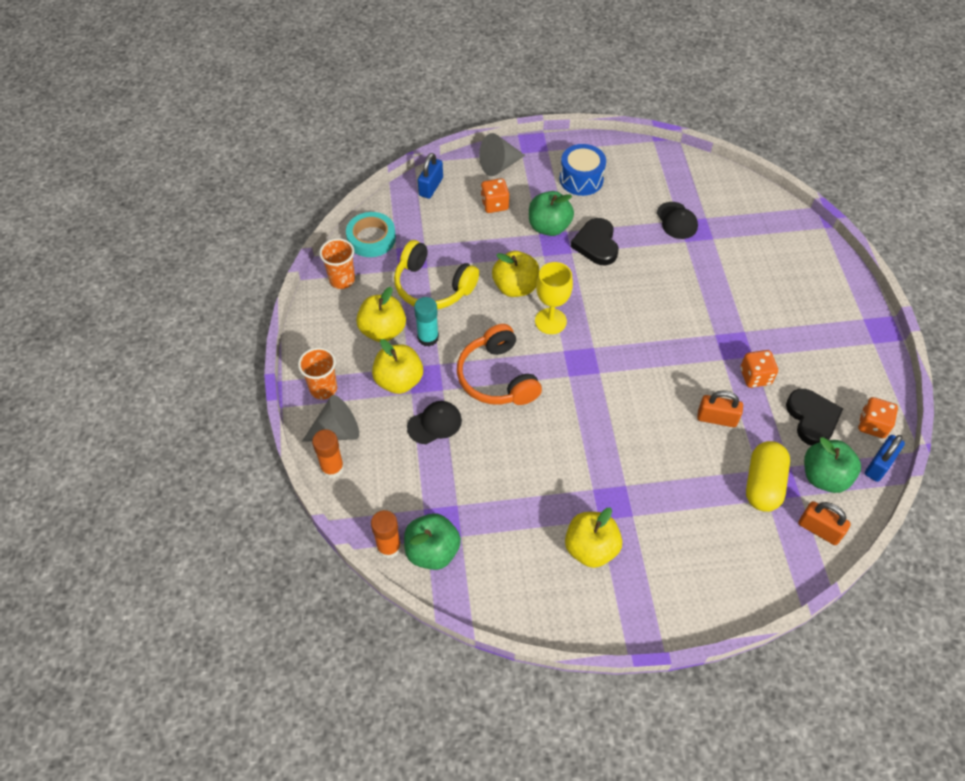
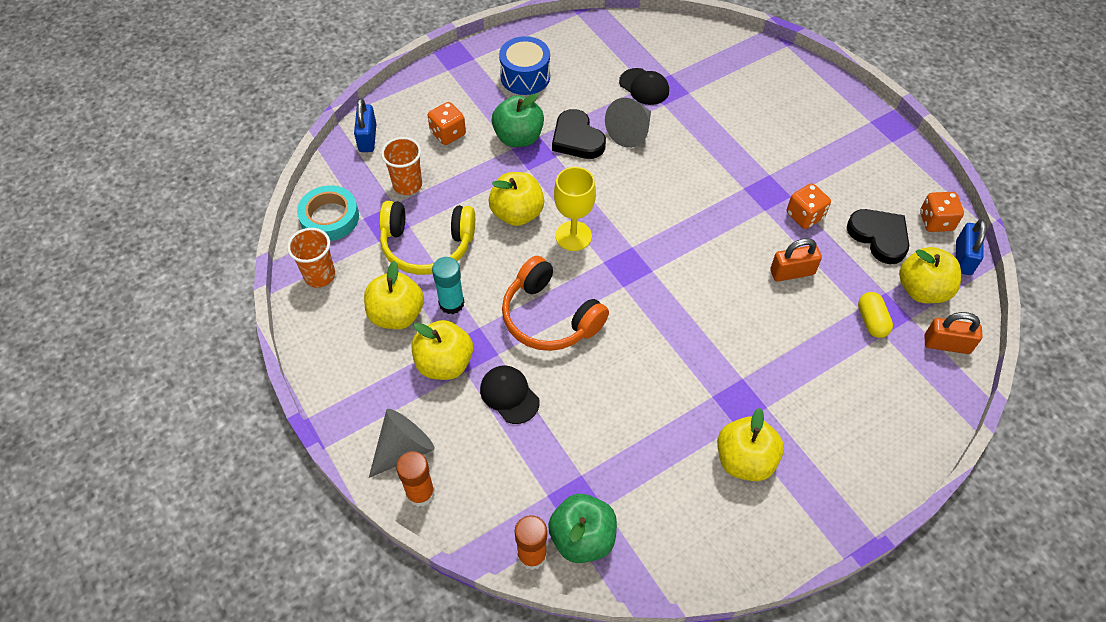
camera: 25 degrees left, 0 degrees up
orange cup [298,347,337,400] -> orange cup moved to [381,137,422,195]
black cap [407,401,462,444] -> black cap turned 75 degrees counterclockwise [480,366,540,424]
grey cone [479,133,525,176] -> grey cone moved to [605,98,651,148]
yellow capsule [746,441,790,512] -> yellow capsule [858,292,893,338], size x0.61
green apple [804,437,861,493] -> yellow apple [899,247,961,303]

